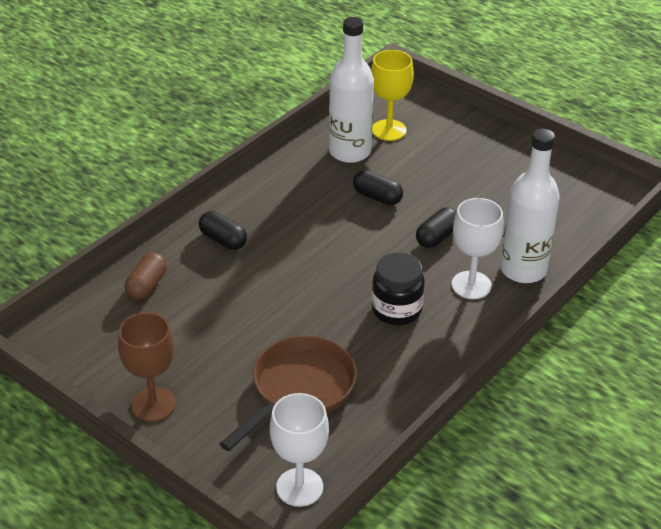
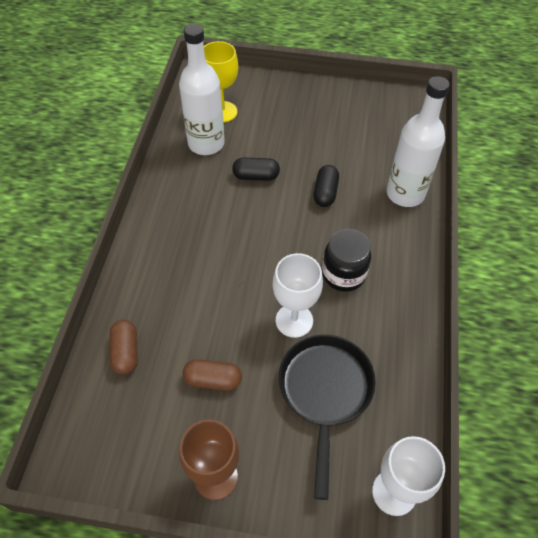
camera: 30 degrees left, 15 degrees up
black capsule [199,211,247,250] -> none
brown pan [220,335,357,451] -> black pan [279,334,376,500]
white goblet [452,198,504,299] -> white goblet moved to [273,253,323,338]
none -> brown capsule [183,359,242,391]

